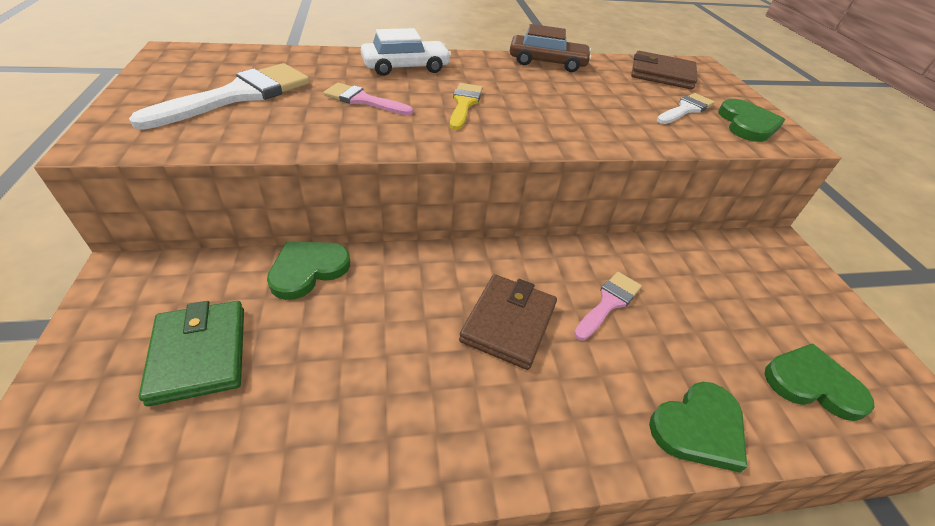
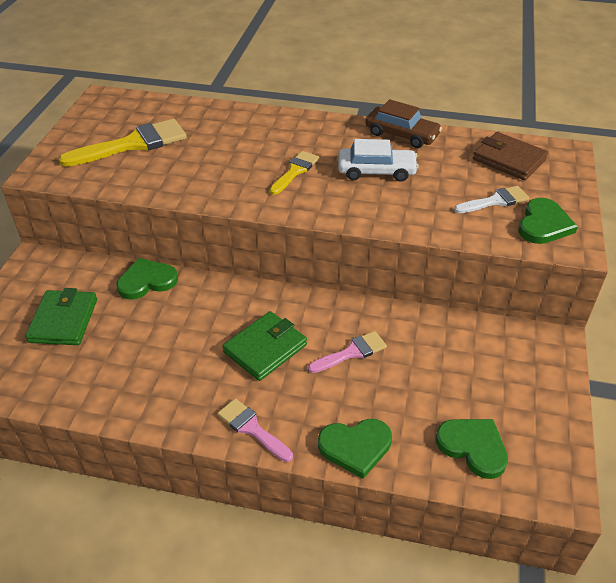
camera: 25 degrees right, 0 degrees up
white brush [129,63,310,130] -> yellow brush [58,119,186,167]
pink brush [323,83,413,115] -> pink brush moved to [218,398,293,462]
white car [361,28,451,76] -> white car moved to [338,139,419,182]
brown wallet [459,274,557,370] -> green wallet [223,311,307,381]

